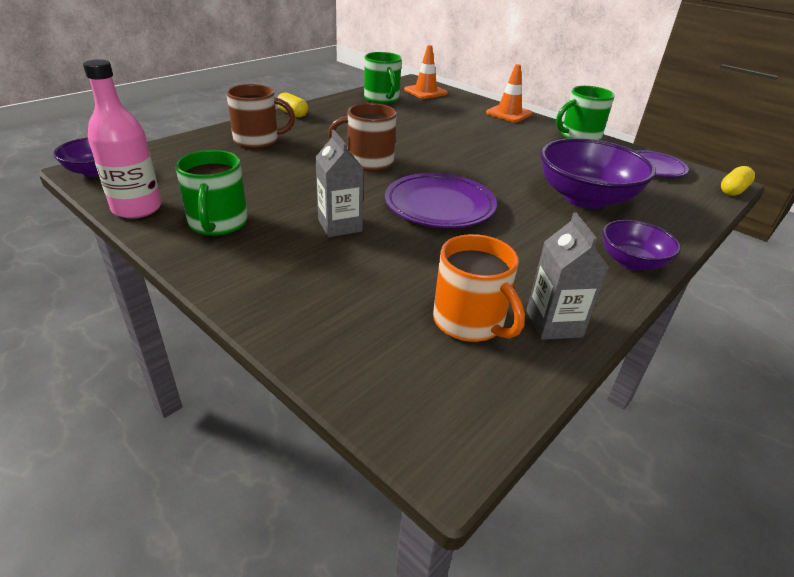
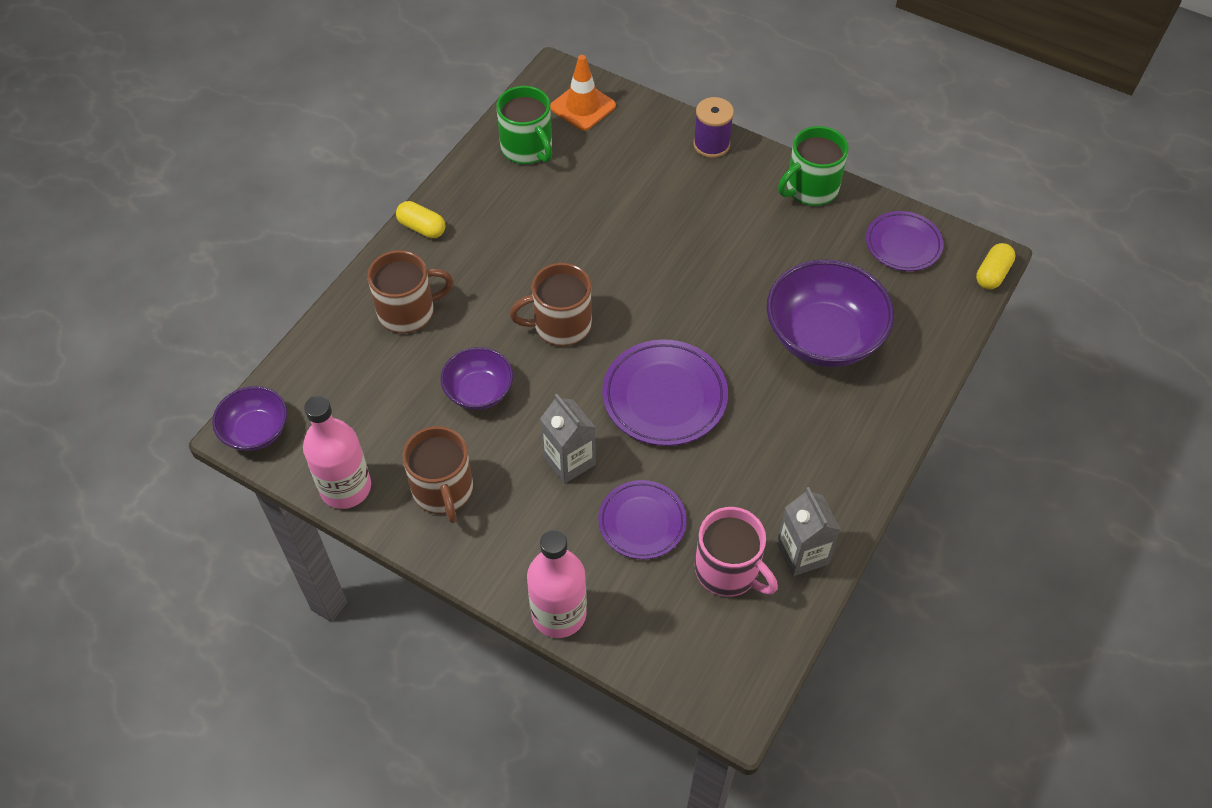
camera: 10 degrees left, 20 degrees up
green mug [175,150,248,236] -> brown mug [402,426,473,523]
orange mug [433,234,525,342] -> pink mug [695,507,778,597]
orange traffic cone [486,64,533,122] -> purple spool [693,97,734,158]
purple bowl [602,220,681,271] -> purple bowl moved to [441,347,513,410]
none -> pink bottle [527,530,587,638]
none -> purple plate [598,480,687,560]

